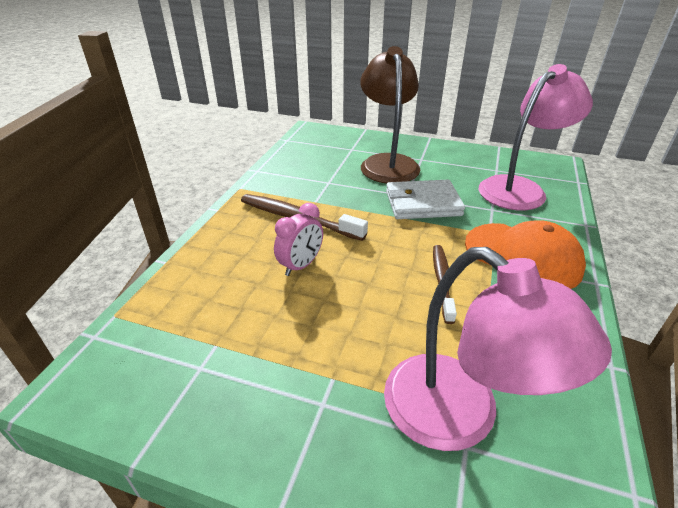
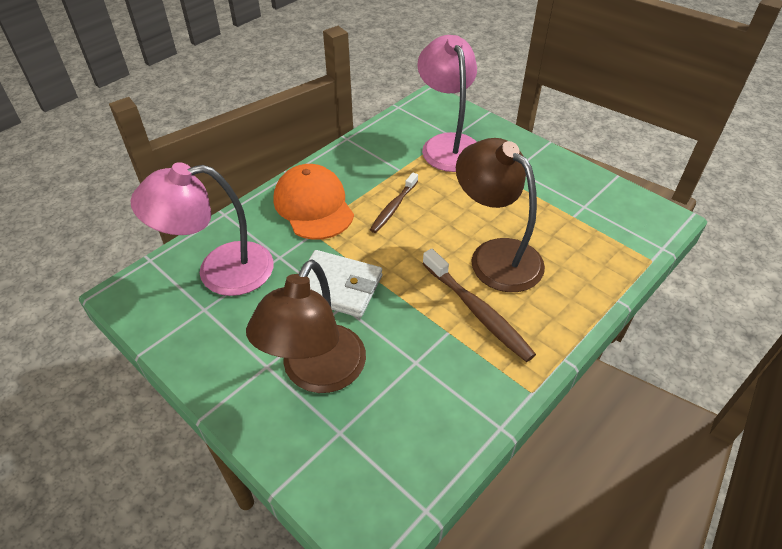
camera: 155 degrees left, 10 degrees up
pink clock [274,203,323,276] -> brown lamp [456,138,545,292]

